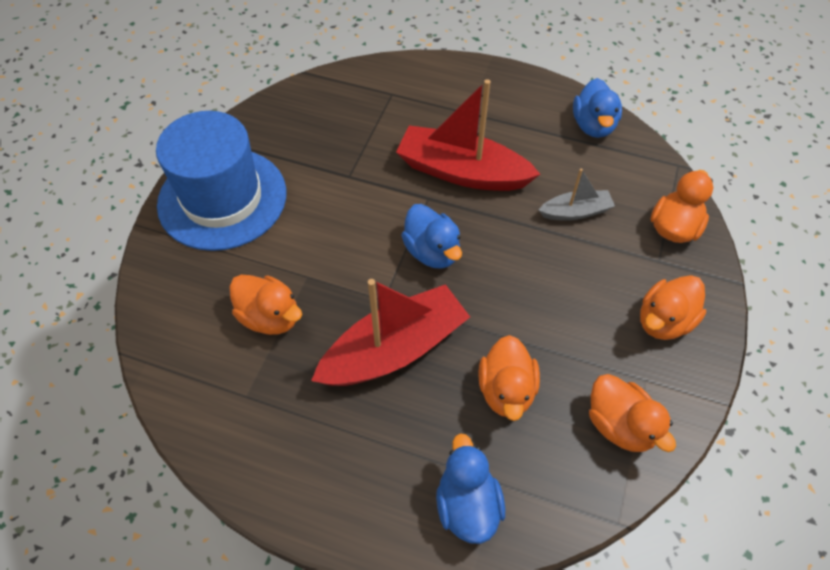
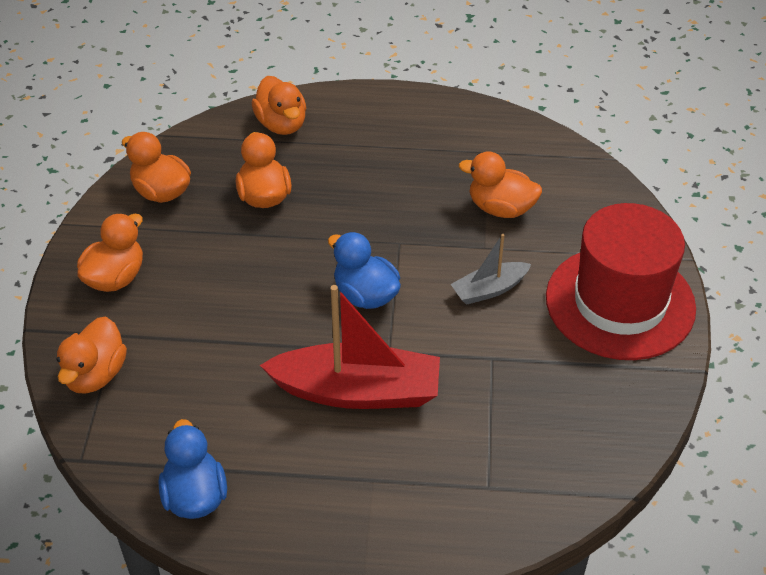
camera: 165 degrees right, 10 degrees down
blue hat [156,111,286,251] -> red hat [546,203,696,360]
red boat [311,279,470,386] -> none
blue duck [436,433,505,544] -> orange duck [252,76,306,135]
grey boat [539,168,615,221] -> grey boat moved to [451,234,531,305]

